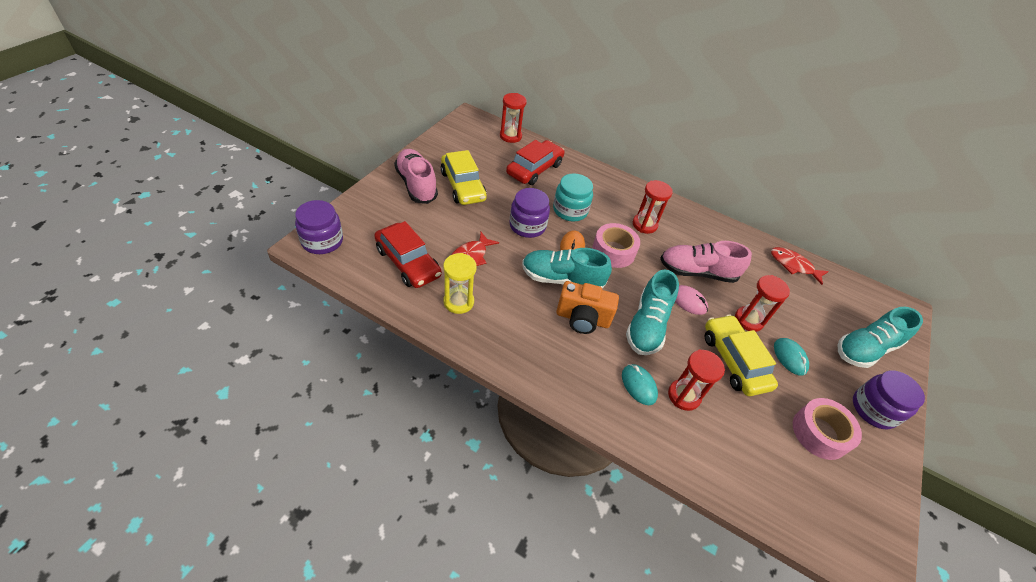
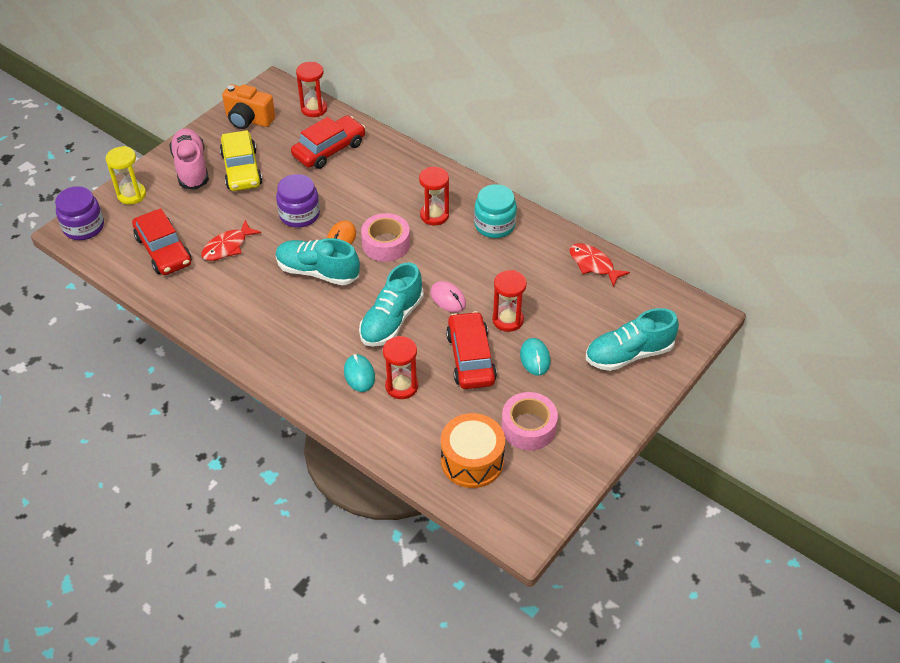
camera: 15 degrees right, 0 degrees up
yellow hourglass [443,253,477,314] -> yellow hourglass moved to [106,146,146,205]
turquoise jar [553,173,593,222] -> turquoise jar moved to [474,184,517,238]
orange camera [556,281,619,334] -> orange camera moved to [222,84,275,129]
pink shoe [660,241,752,283] -> none
yellow car [705,314,778,396] -> red car [446,311,497,389]
purple jar [853,370,925,429] -> none
none -> orange drum [441,413,505,488]

